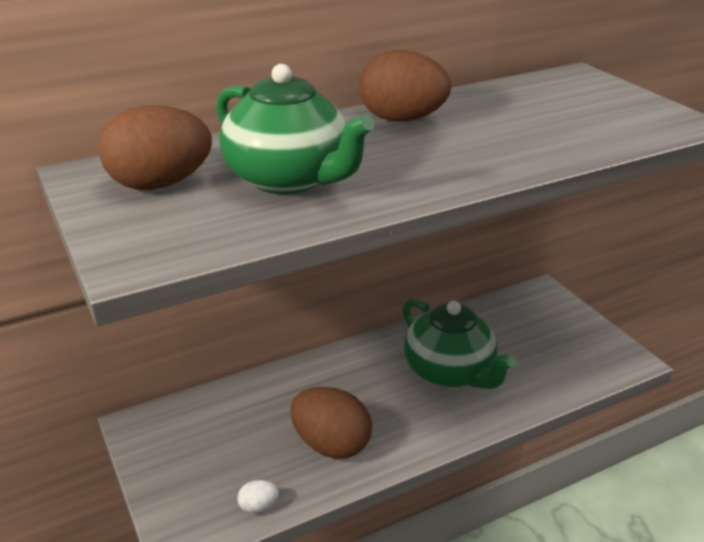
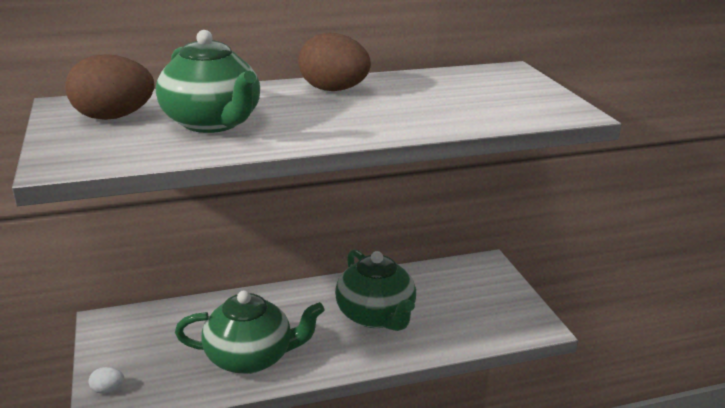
camera: 10 degrees right, 5 degrees down
white egg [237,480,279,513] -> white egg moved to [89,367,124,393]
brown egg [290,387,372,459] -> green teapot [175,290,325,374]

